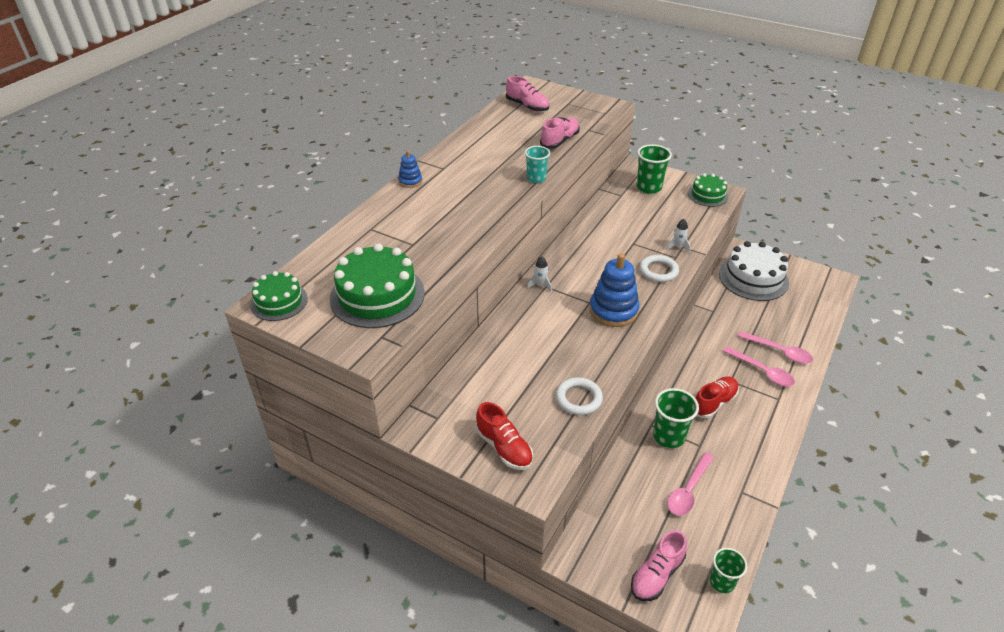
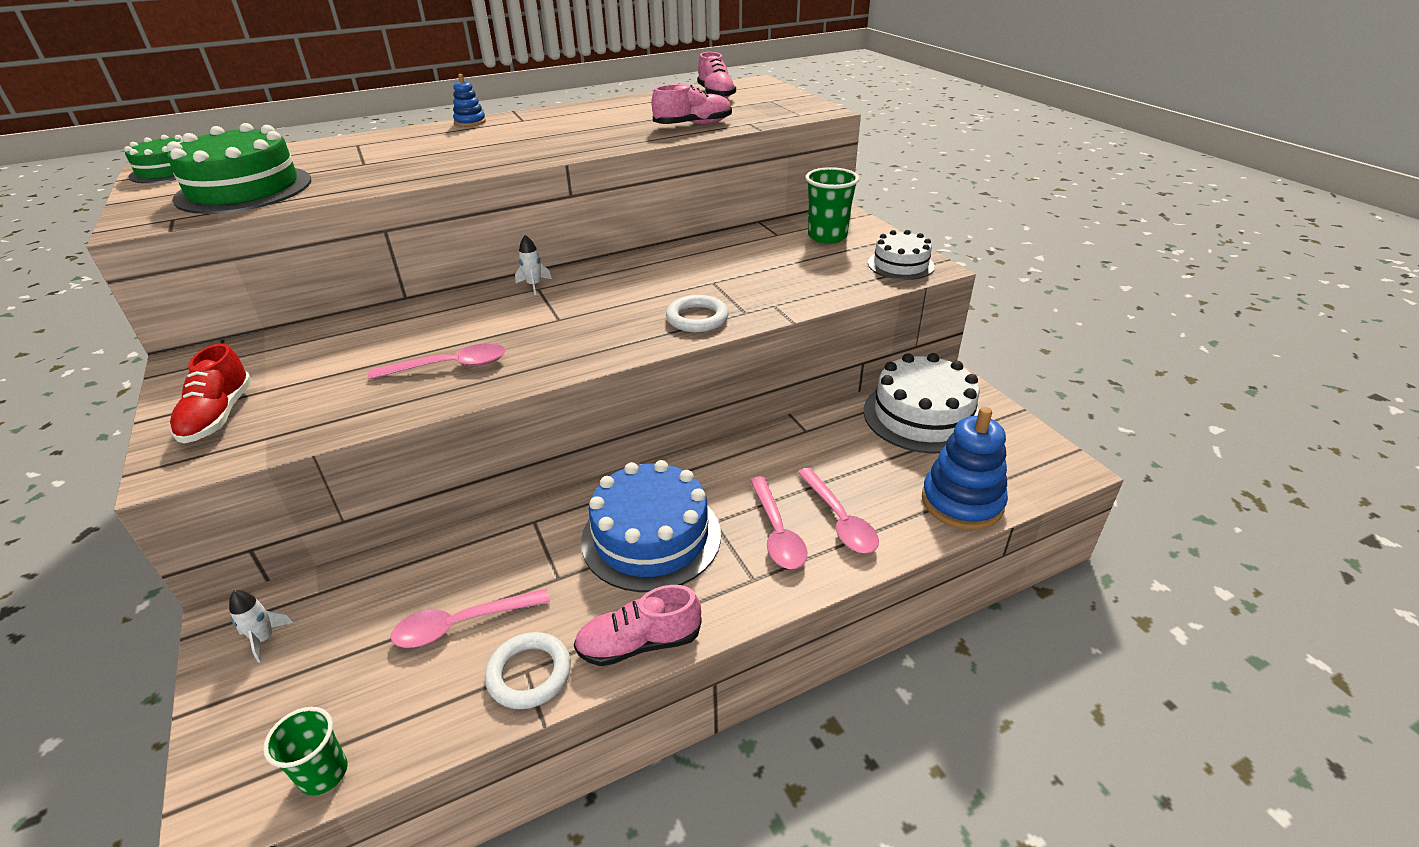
camera: 35 degrees right, 5 degrees down
turquoise cup [525,146,550,183] -> none
white ring [556,377,603,415] -> white ring moved to [485,632,571,709]
blue stacking toy [589,253,639,327] -> blue stacking toy moved to [922,407,1008,530]
pink shoe [631,530,687,601] -> pink shoe moved to [574,585,702,666]
green cup [653,388,699,448] -> none
white rocket [666,219,691,253] -> white rocket moved to [229,590,293,663]
green cake [688,174,729,207] -> white cake [868,230,935,280]
red shoe [696,376,739,419] -> blue cake [581,460,721,592]
none -> pink spoon [368,343,506,380]

